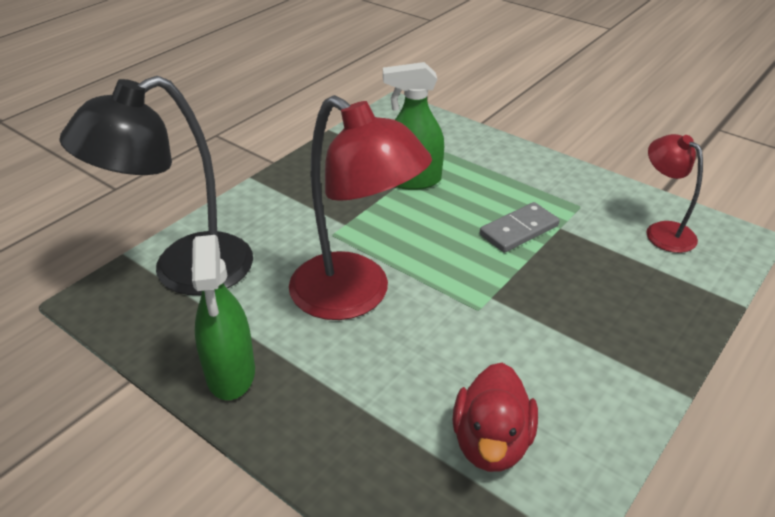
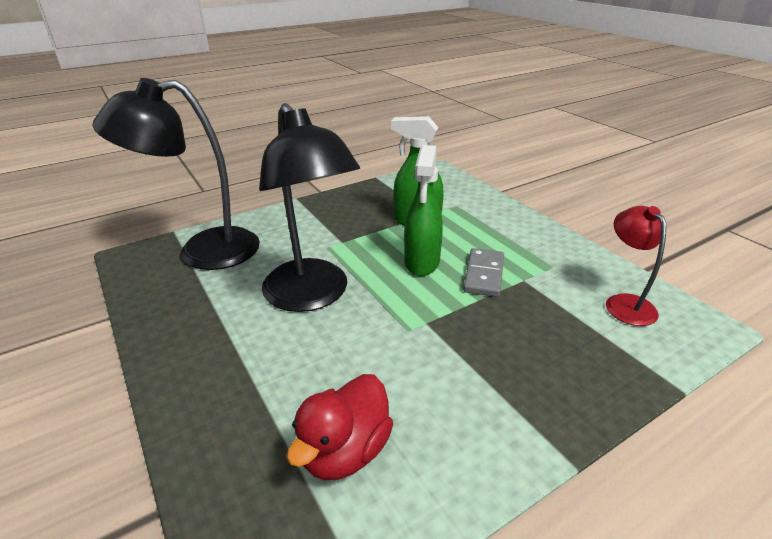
camera: 20 degrees right, 5 degrees down
green spray bottle [192,235,255,400] -> green spray bottle moved to [404,145,443,276]
red lamp [289,95,432,320] -> black lamp [259,103,360,312]
grey domino [480,202,560,253] -> grey domino turned 60 degrees counterclockwise [463,248,504,297]

